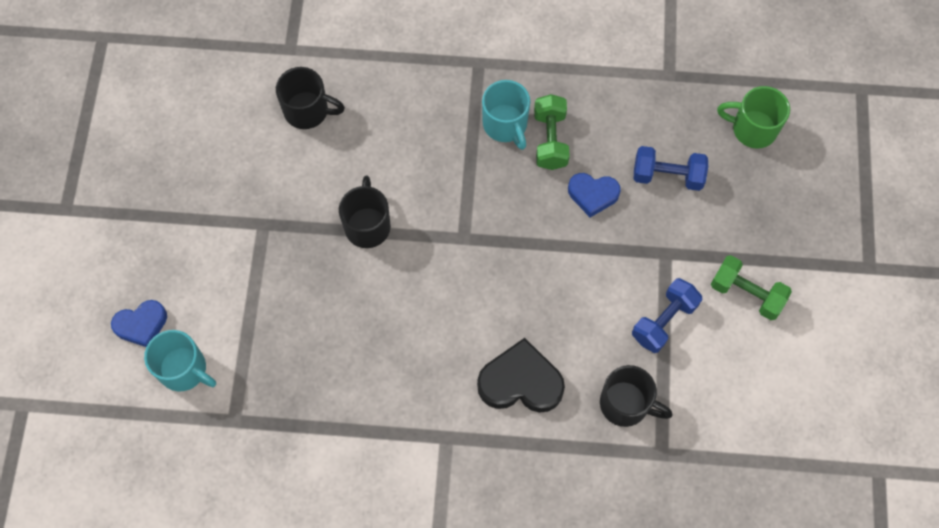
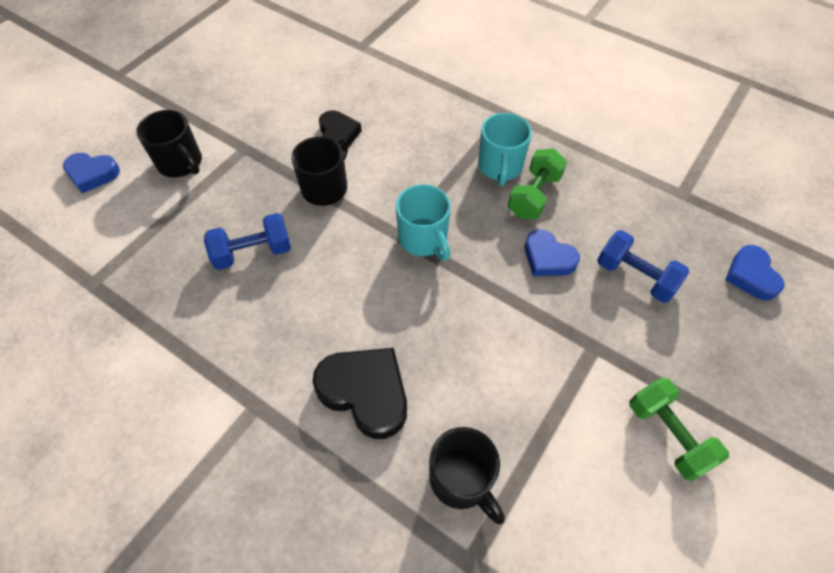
camera: 30 degrees right, 10 degrees down
turquoise mug [144,330,216,391] -> turquoise mug moved to [396,184,451,260]
black mug [276,67,345,129] -> black mug moved to [136,110,202,178]
blue dumbbell [632,278,702,353] -> blue dumbbell moved to [204,213,291,270]
green mug [717,86,790,149] -> blue heart [725,245,784,300]
none -> black heart [319,110,362,148]

